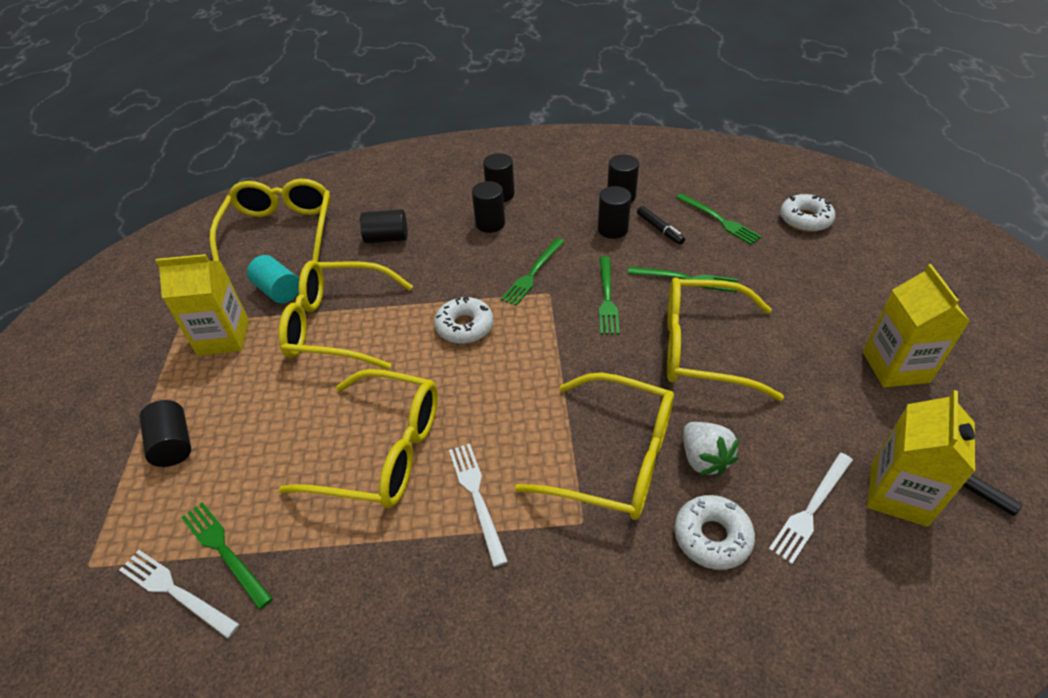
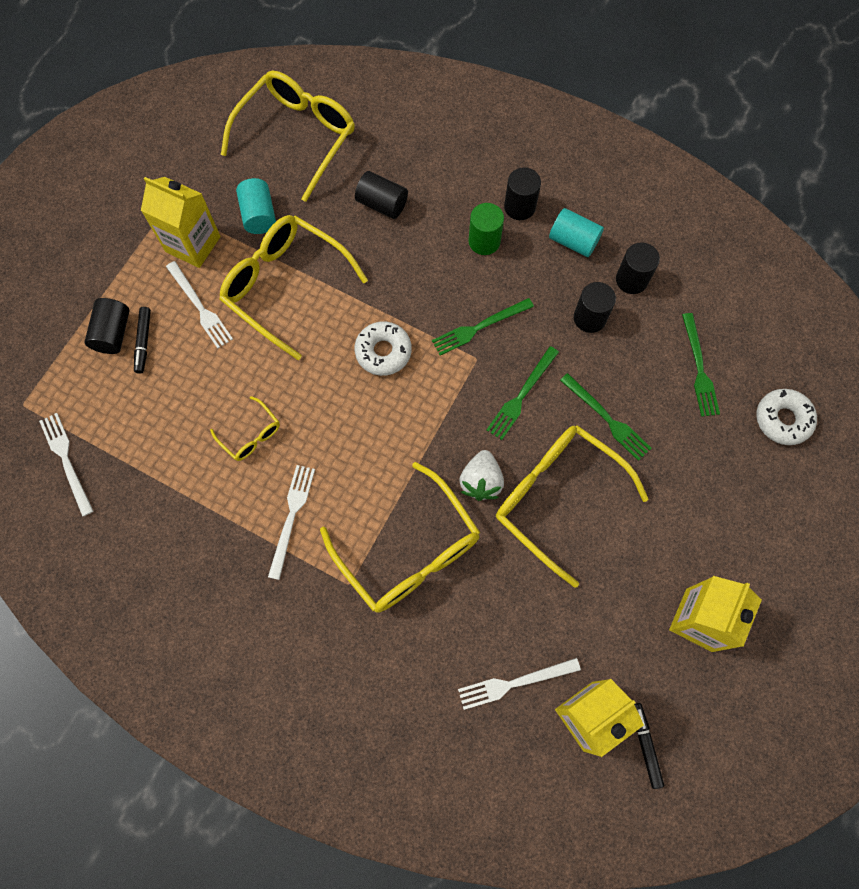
camera: 30 degrees right, 25 degrees up
green fork [181,502,273,610] -> none
yellow glasses [279,369,438,508] -> yellow glasses [210,396,280,461], size x0.47
black cylinder [472,181,505,233] -> green cylinder [468,203,504,255]
black marker [637,206,685,245] -> black marker moved to [134,307,151,374]
white donut [674,495,755,570] -> none
white strawberry [683,422,739,477] -> white strawberry moved to [459,450,504,501]
none -> white fork [166,261,233,348]
none -> turquoise cylinder [549,208,604,257]

